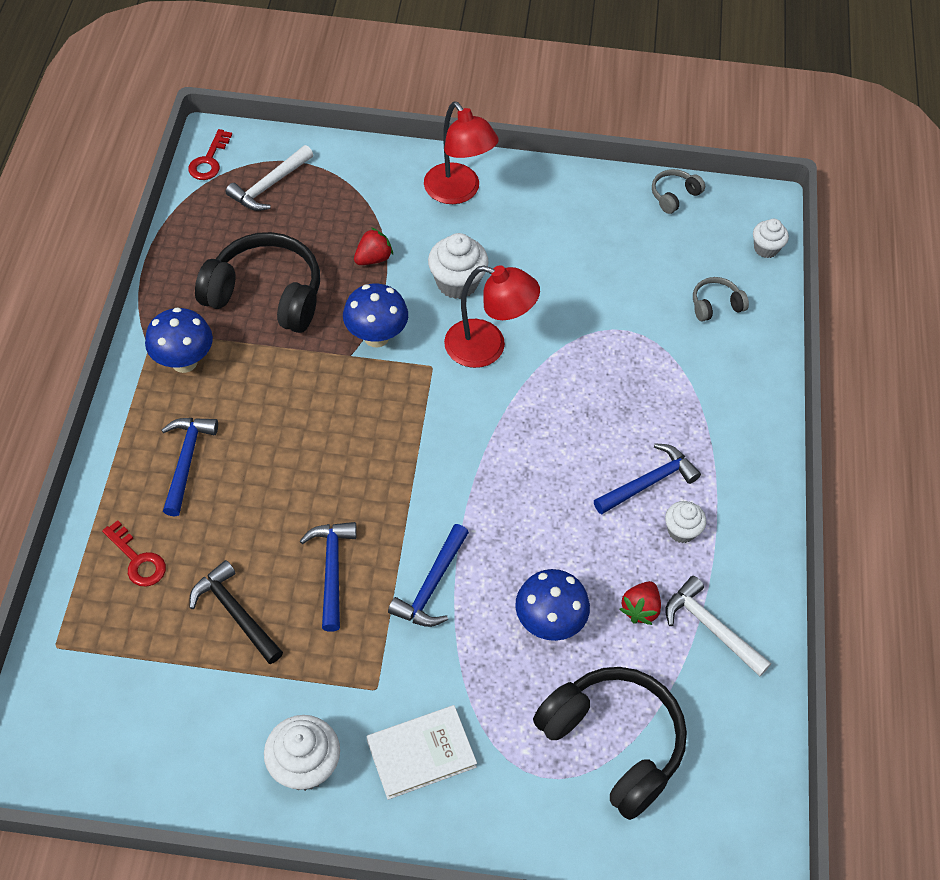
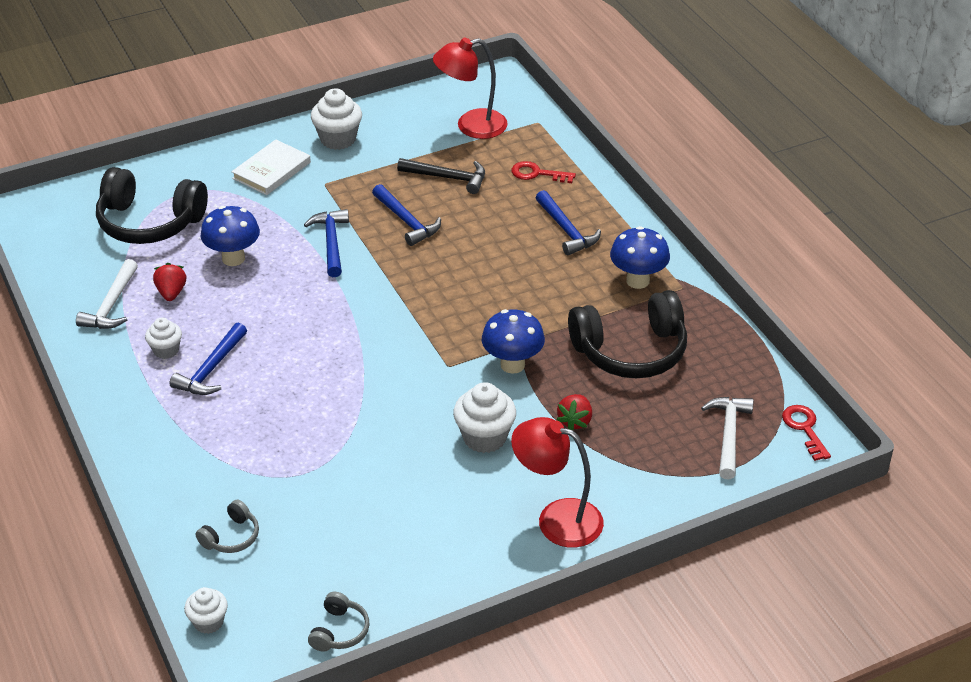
camera: 150 degrees right, 15 degrees down
red lamp [444,265,540,368] -> red lamp moved to [433,38,508,139]
white hammer [665,576,771,676] -> white hammer turned 90 degrees clockwise [76,259,138,329]

